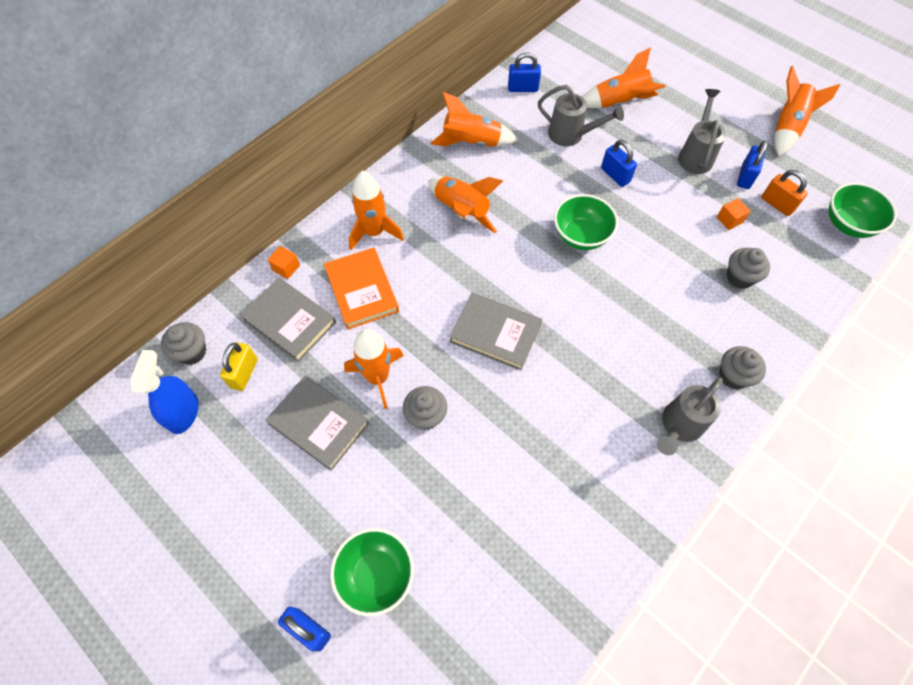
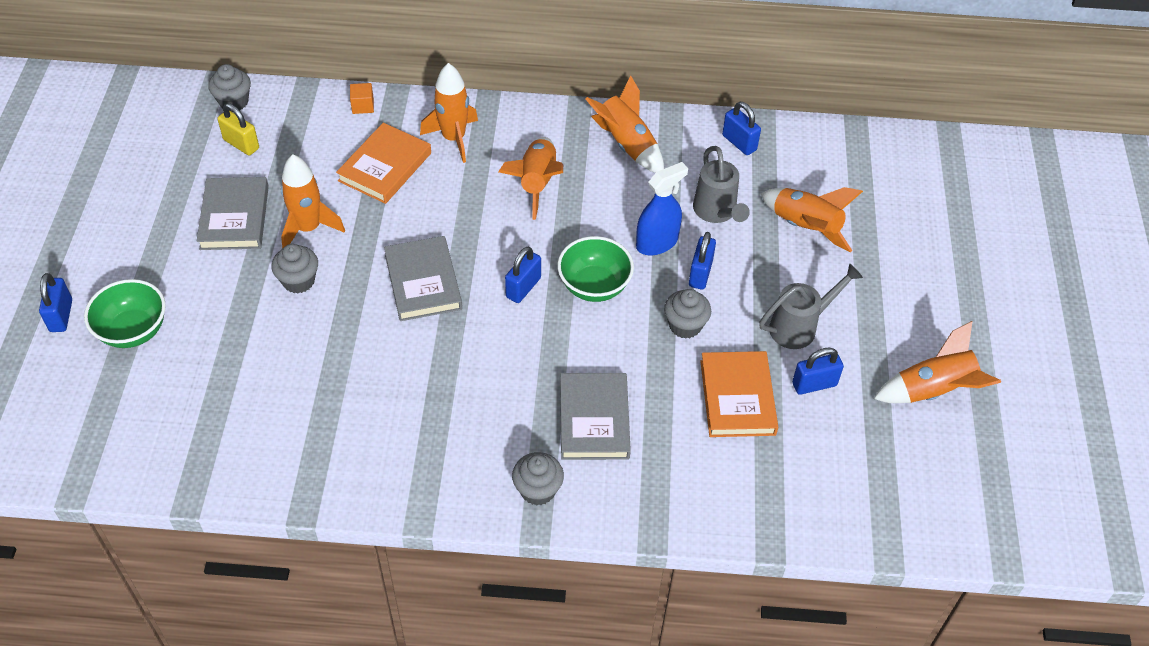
camera: 50 degrees right, 10 degrees down
blue spray bottle [130,350,199,434] -> blue spray bottle moved to [636,162,688,255]
yellow padlock [220,342,258,391] -> yellow padlock turned 60 degrees clockwise [217,103,259,155]
grey book [240,278,336,362] -> grey book moved to [560,373,631,460]
grey watering can [657,377,723,455] -> none
orange cube [717,198,751,230] -> orange book [700,351,778,437]
grey cupcake [726,248,770,289] -> grey cupcake moved to [664,289,711,339]
orange padlock [761,170,808,216] -> none
green bowl [829,183,897,238] -> none
none -> blue padlock [505,247,541,303]

